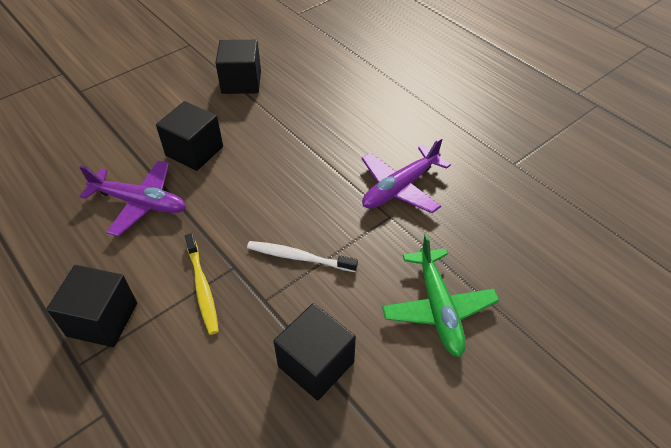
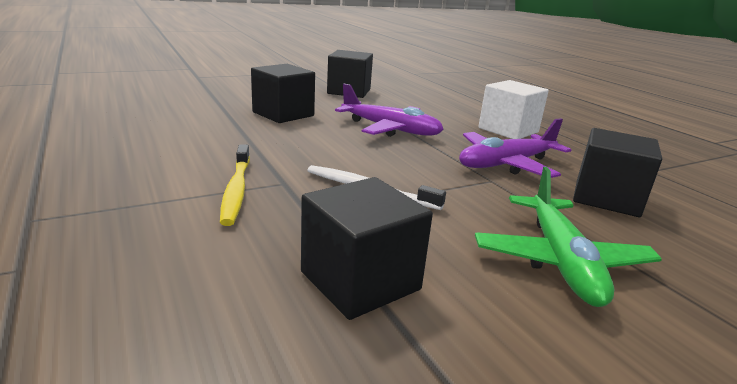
camera: 10 degrees right, 25 degrees down
black cube [46,265,137,347] -> black cube moved to [573,128,662,217]
purple plane [79,161,186,237] -> purple plane moved to [335,84,444,137]
none -> white cube [478,80,549,139]

